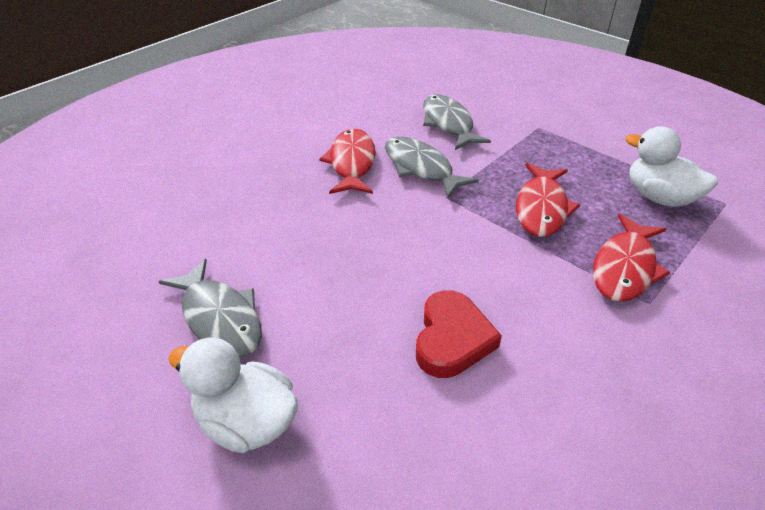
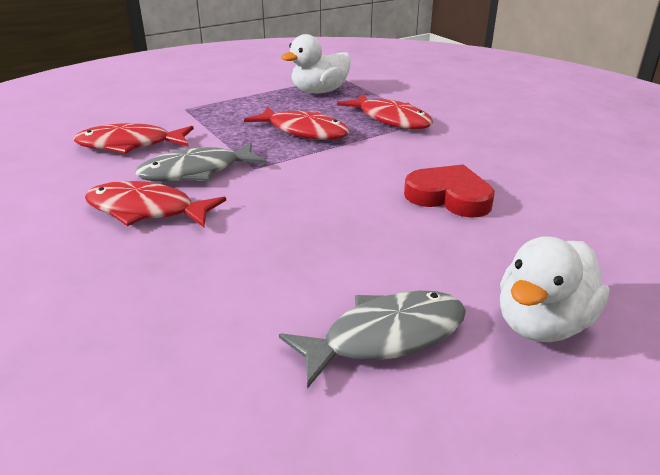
camera: 75 degrees left, 10 degrees down
grey fish [423,94,491,150] -> red fish [74,123,194,154]

